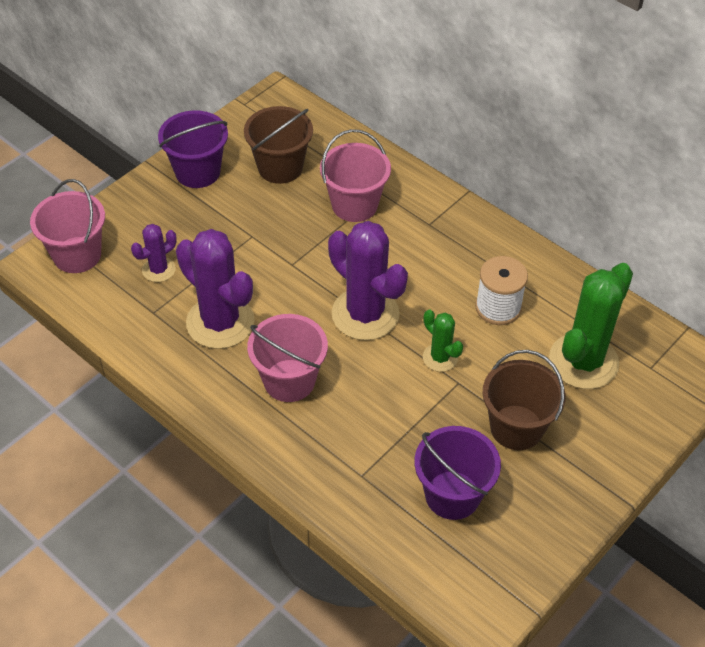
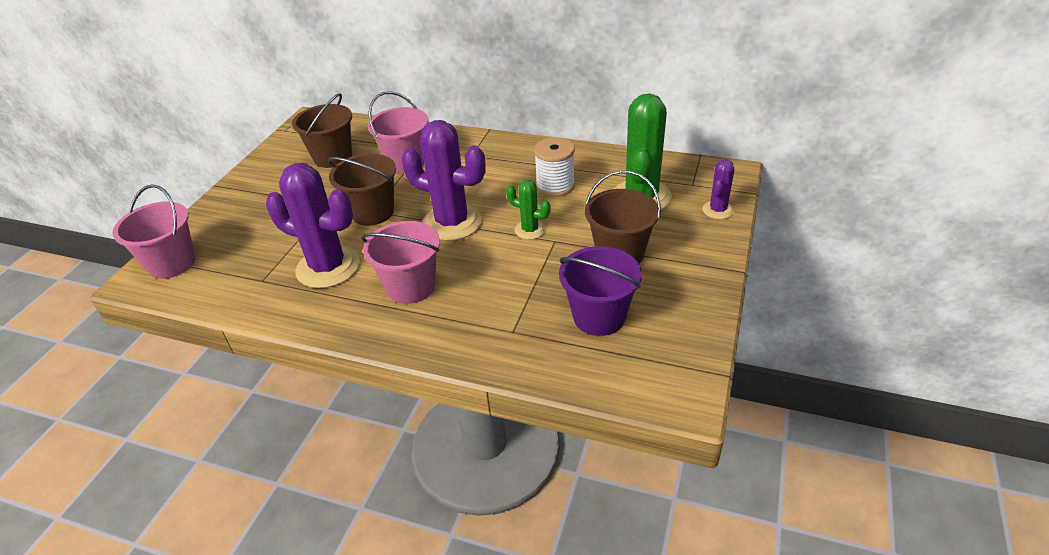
camera: 20 degrees left, 10 degrees down
purple cactus [131,224,176,282] -> purple cactus moved to [702,160,734,219]
purple bucket [158,110,228,188] -> none
none -> brown bucket [328,154,396,226]

